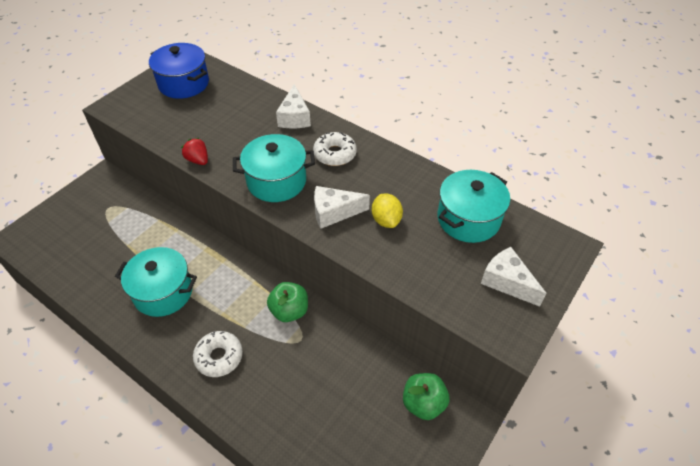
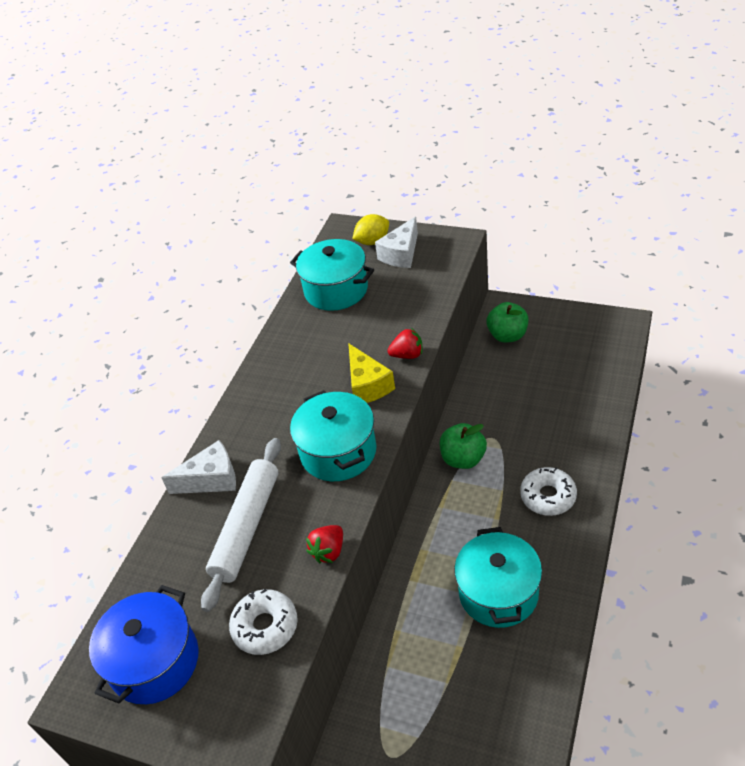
camera: 100 degrees left, 5 degrees down
white donut [313,132,357,166] -> white donut moved to [229,589,298,655]
white cheese [314,186,370,229] -> yellow cheese [348,343,395,403]
yellow lemon [372,193,403,228] -> yellow lemon moved to [352,214,389,245]
none -> white rolling pin [201,438,281,612]
none -> red strawberry [387,328,422,359]

